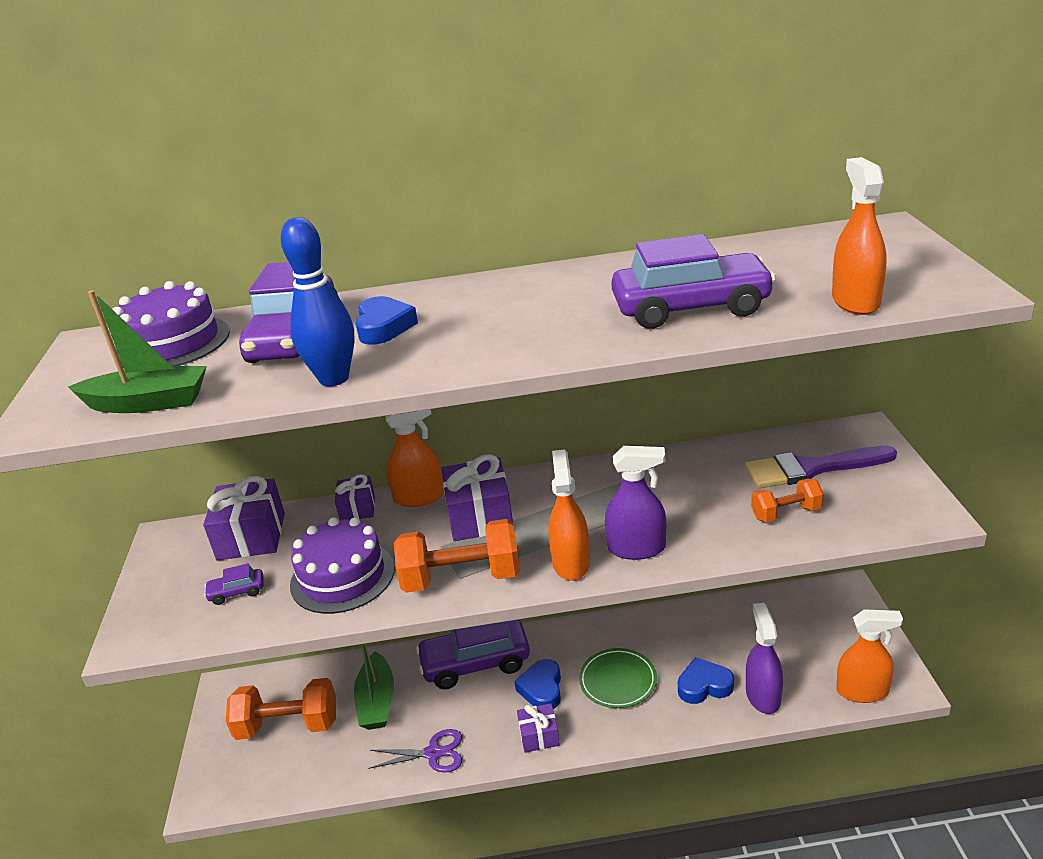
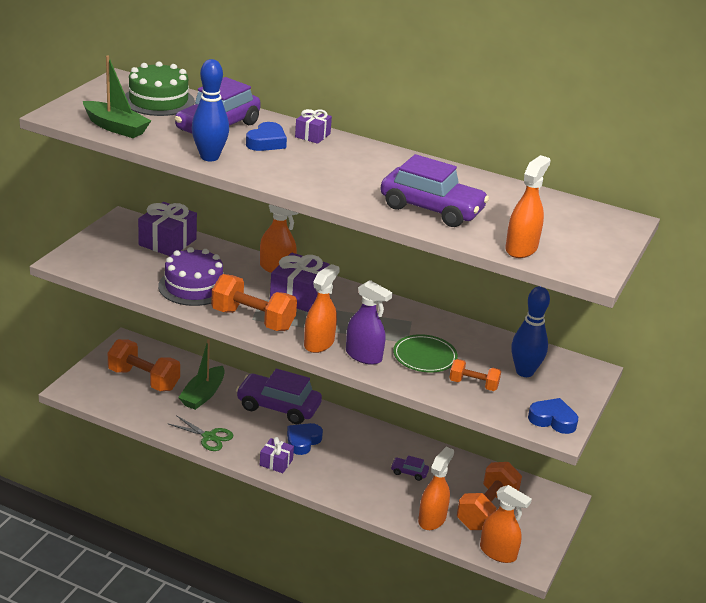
camera: 25 degrees right, 0 degrees up
purple cake [112,281,230,367] -> green cake [125,61,195,116]
purple car [204,563,264,605] -> purple car moved to [391,455,429,481]
purple gift [335,474,375,520] -> purple gift moved to [295,109,332,144]
purple scissors [368,729,462,773] -> green scissors [167,415,233,451]
green plate [579,648,657,708] -> green plate moved to [393,334,458,372]
blue heart [678,657,734,704] -> blue heart moved to [528,398,578,434]
purple brush [745,446,897,488] -> blue bowling pin [511,286,550,377]
purple spray bottle [746,603,783,714] -> orange spray bottle [418,447,454,530]
none -> orange dumbbell [457,462,522,530]

